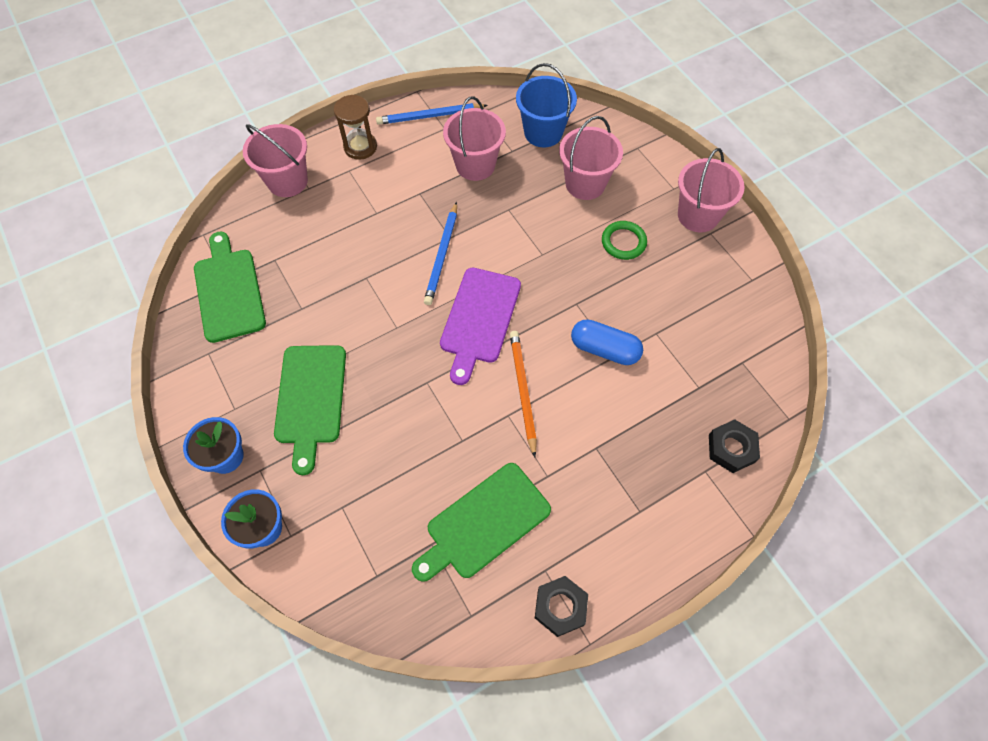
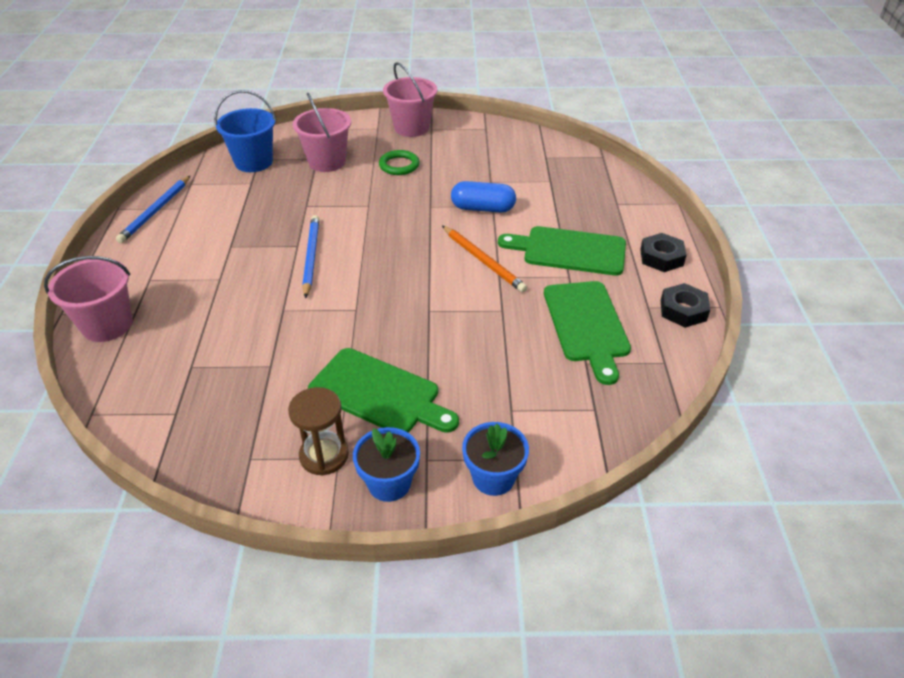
camera: 60 degrees left, 20 degrees down
green cutting board [194,232,266,343] -> green cutting board moved to [498,226,626,276]
brown hourglass [334,95,377,160] -> brown hourglass moved to [288,387,349,475]
blue pencil [424,202,457,305] -> blue pencil turned 135 degrees counterclockwise [302,215,319,298]
purple cutting board [440,268,521,385] -> none
pink bucket [443,96,506,181] -> none
orange pencil [510,331,537,457] -> orange pencil turned 150 degrees counterclockwise [442,226,528,293]
blue capsule [571,319,643,365] -> blue capsule turned 45 degrees clockwise [451,181,516,213]
black nut [709,419,760,473] -> black nut moved to [640,233,687,272]

